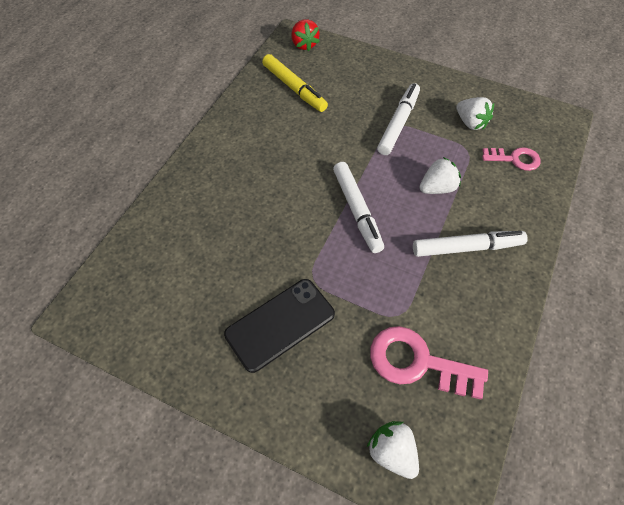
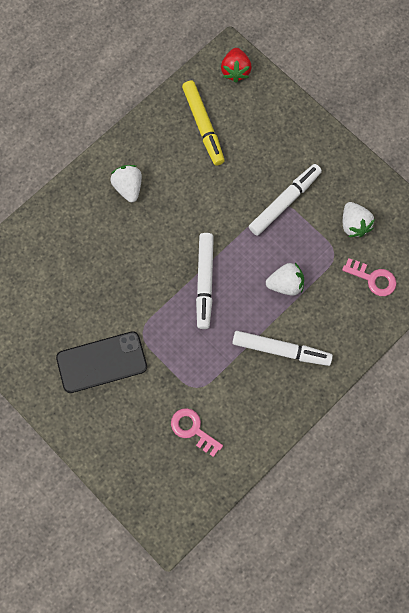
camera: 20 degrees right, 15 degrees up
white strawberry [367,421,419,479] -> white strawberry moved to [110,165,142,202]
pink key [370,326,488,400] -> pink key [171,408,223,457], size x0.63

